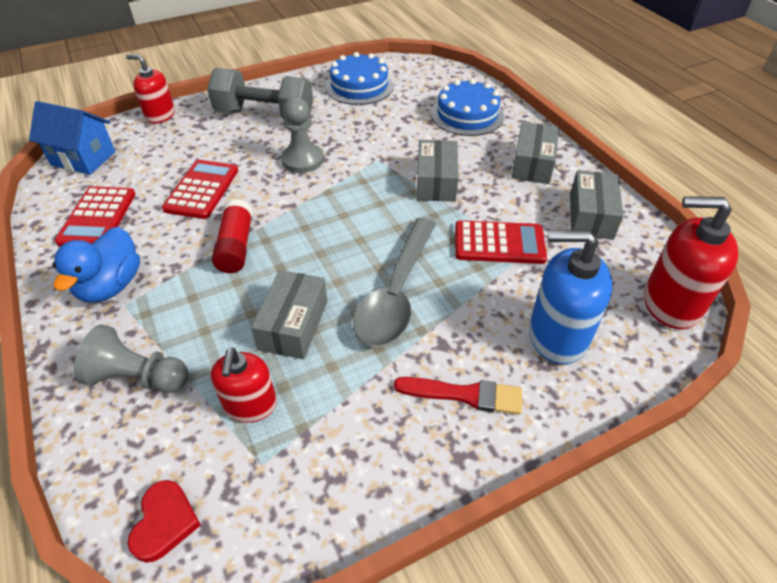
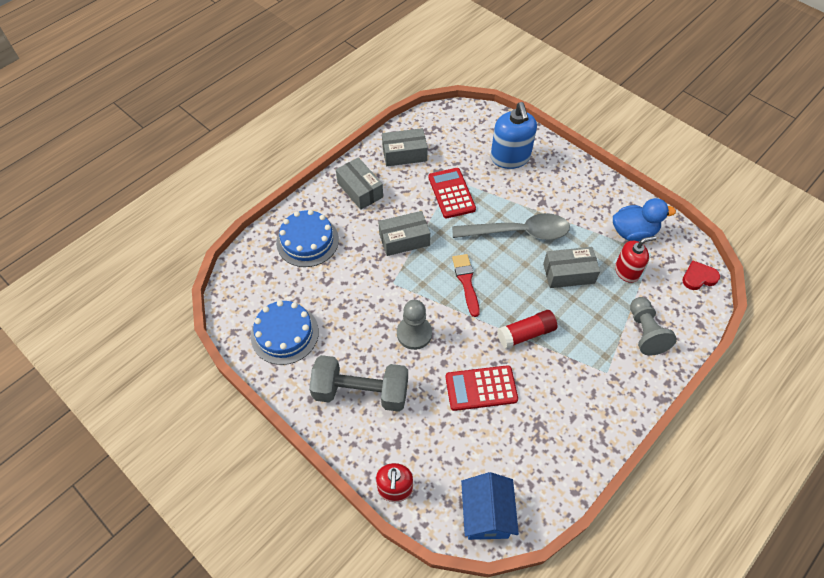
camera: 110 degrees left, 10 degrees up
blue duck [52,227,140,302] -> blue duck moved to [613,198,676,242]
red calculator [55,186,135,247] -> none
grey dumbbell [207,68,313,119] -> grey dumbbell turned 75 degrees counterclockwise [309,355,408,412]
red brush [394,377,522,415] -> red brush moved to [452,254,480,317]
grey box [511,122,559,184] -> grey box turned 60 degrees clockwise [336,157,383,210]
red soap dispenser [644,196,739,329] -> none

